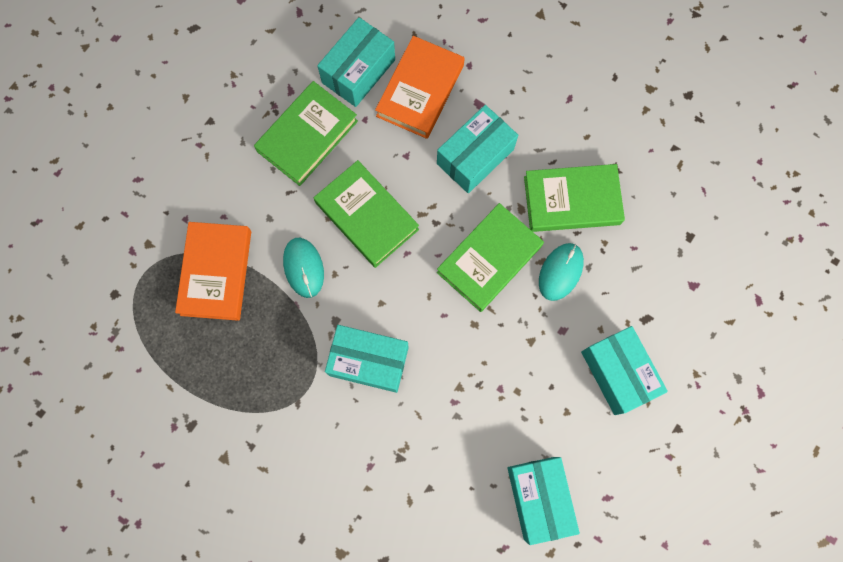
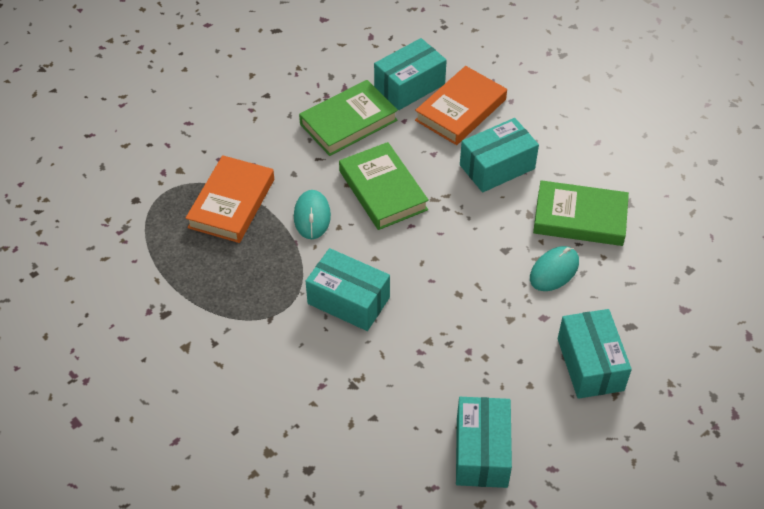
camera: 15 degrees right, 25 degrees down
green book [437,203,544,312] -> none

